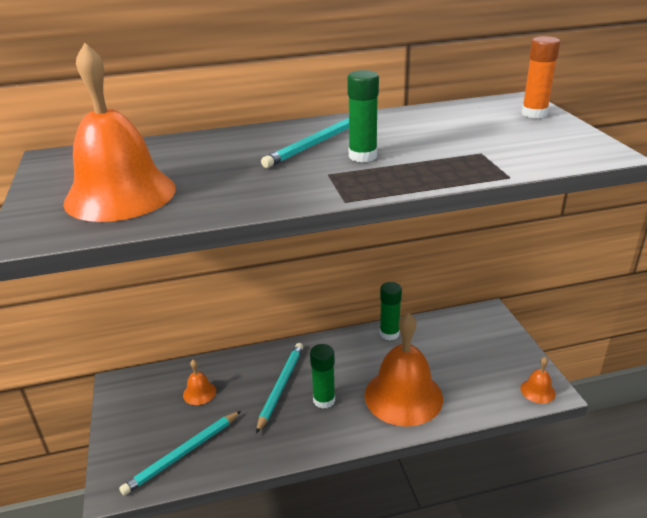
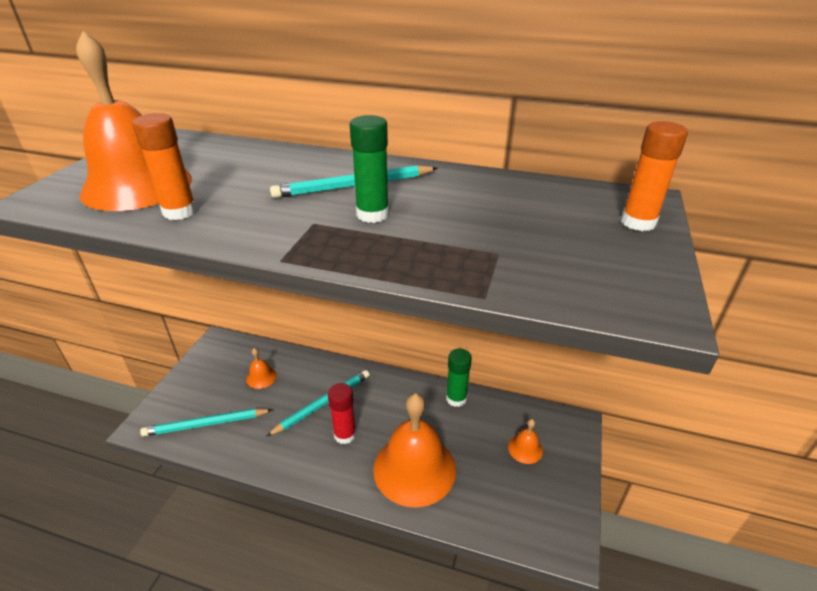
camera: 30 degrees right, 5 degrees up
green glue stick [310,344,335,409] -> red glue stick [328,383,356,444]
orange bell [521,357,556,404] -> orange bell moved to [508,419,543,464]
none -> orange glue stick [132,113,197,220]

